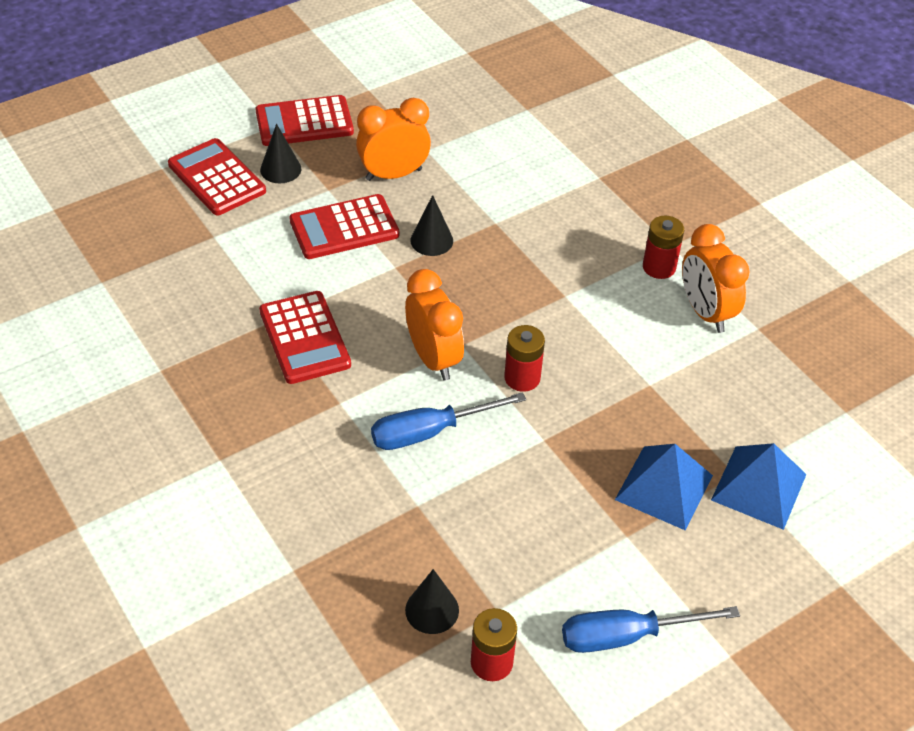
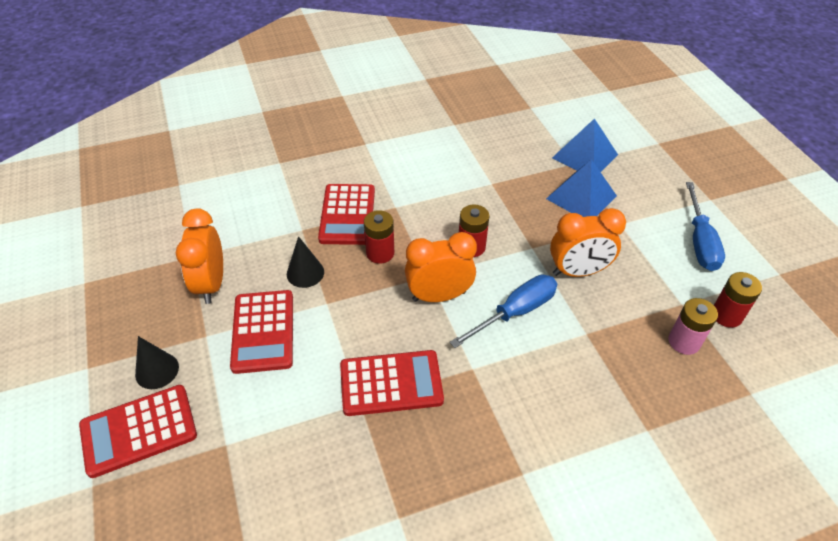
camera: 75 degrees left, 0 degrees up
red calculator [255,95,354,146] -> red calculator moved to [318,184,375,245]
blue screwdriver [371,392,526,450] -> blue screwdriver turned 120 degrees counterclockwise [450,275,557,348]
black cone [405,569,459,634] -> pink battery [668,298,718,355]
red battery [643,216,684,279] -> red battery moved to [364,210,394,264]
orange clock [682,224,749,333] -> orange clock moved to [550,208,626,277]

